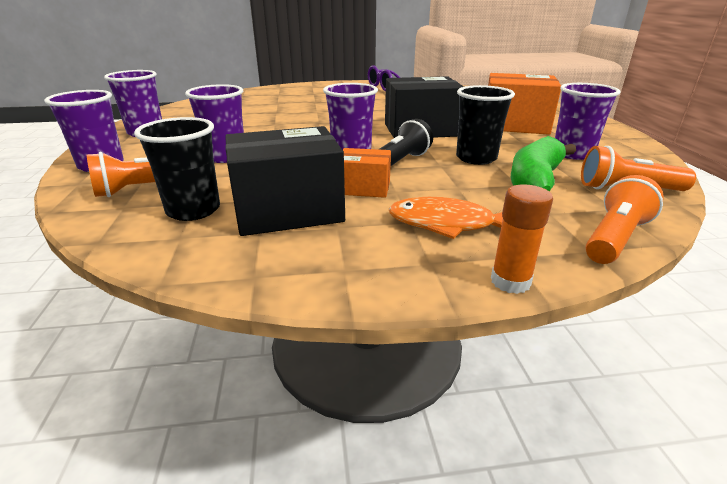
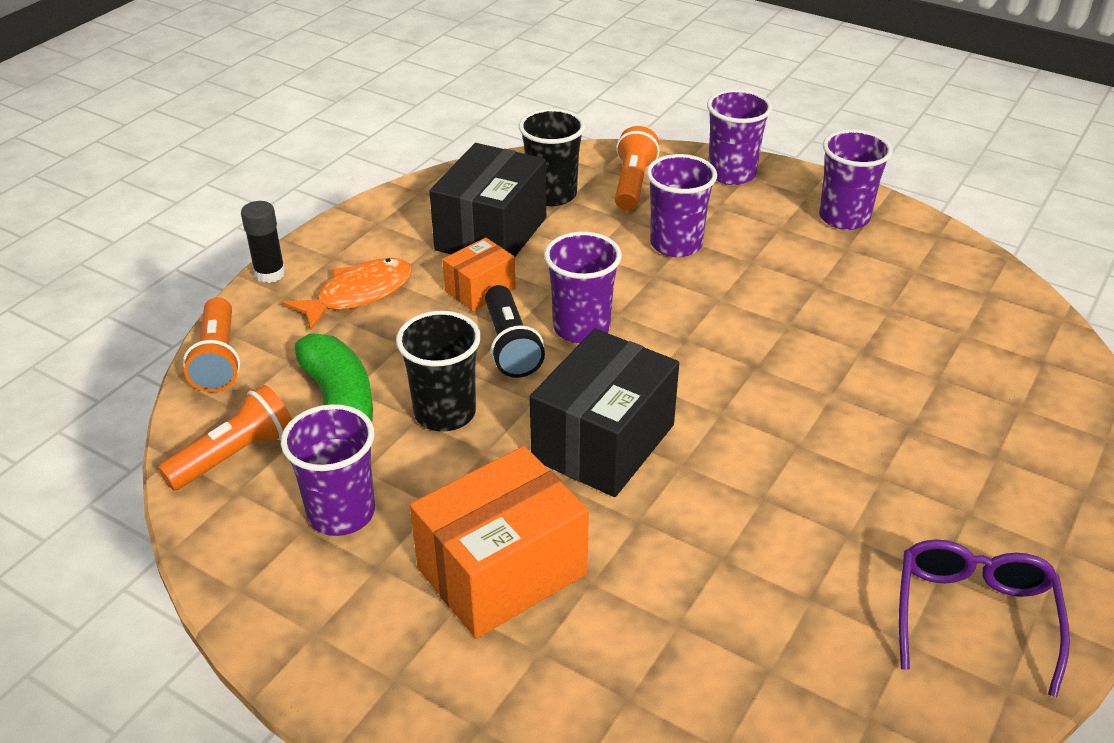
camera: 130 degrees right, 10 degrees up
orange glue stick [491,184,553,294] -> black glue stick [241,201,286,283]

